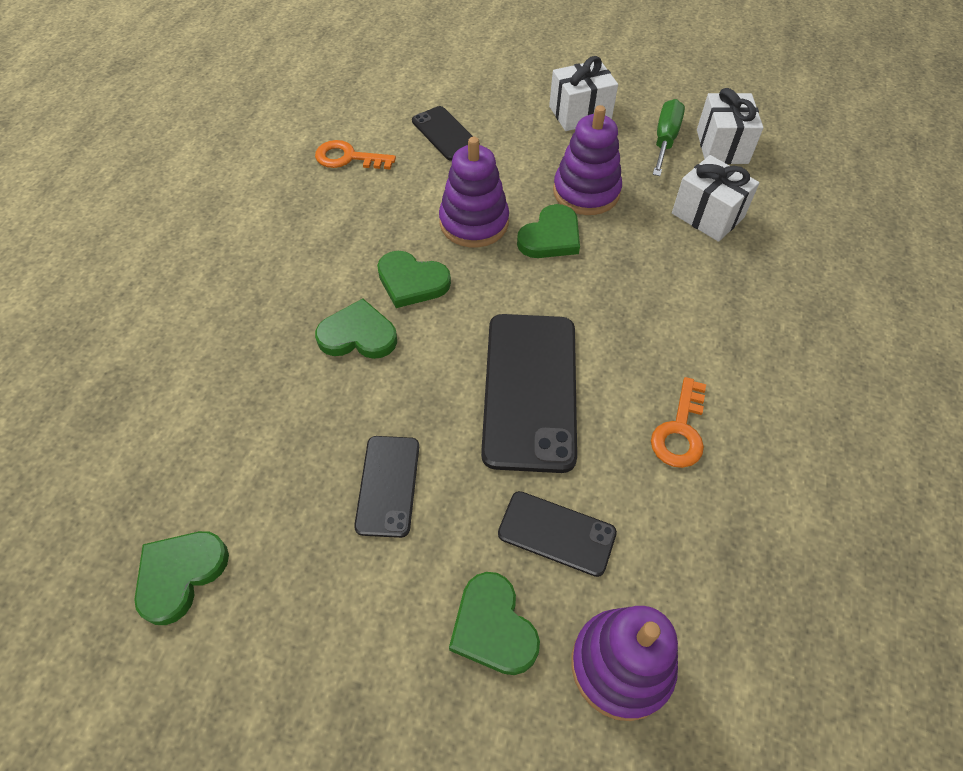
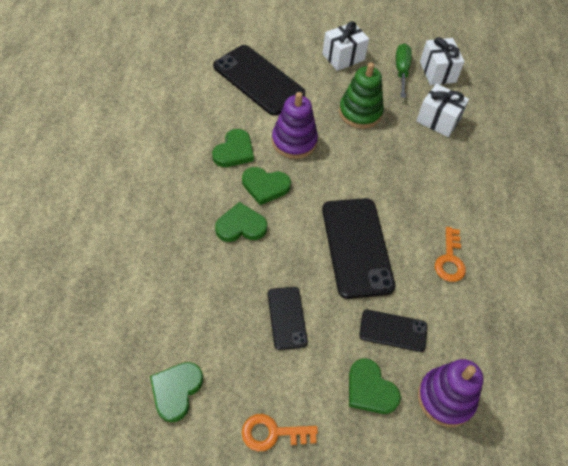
camera: 15 degrees left, 0 degrees up
orange key [315,140,396,169] -> orange key moved to [242,414,318,451]
black phone [412,106,480,161] -> black phone [213,45,305,116], size x1.82
green heart [517,204,580,258] -> green heart moved to [212,129,254,167]
purple stacking toy [553,105,622,215] -> green stacking toy [339,62,384,129]

